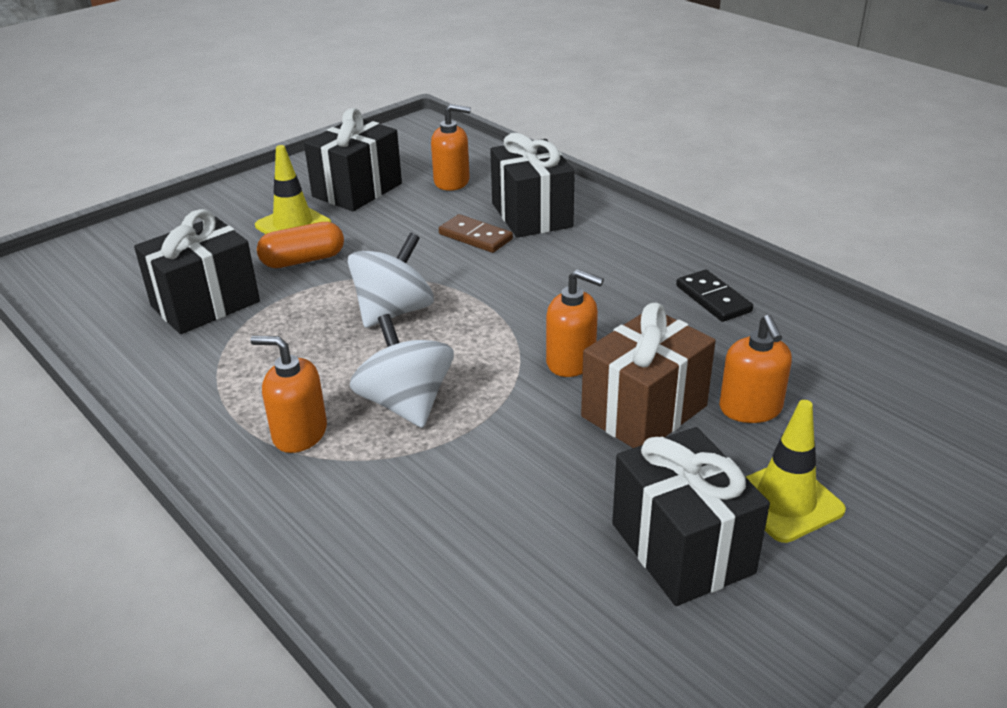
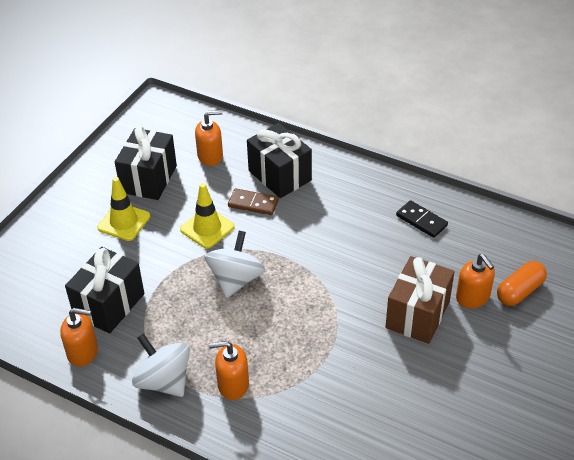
camera: 20 degrees left, 10 degrees up
orange capsule [257,222,344,268] -> orange capsule moved to [497,261,547,306]
white spinning top [350,314,454,428] -> white spinning top moved to [132,333,190,397]
orange soap dispenser [546,269,604,377] -> orange soap dispenser moved to [60,308,98,367]
black gift [612,427,770,606] -> none
yellow traffic cone [746,400,846,543] -> yellow traffic cone moved to [180,183,235,249]

